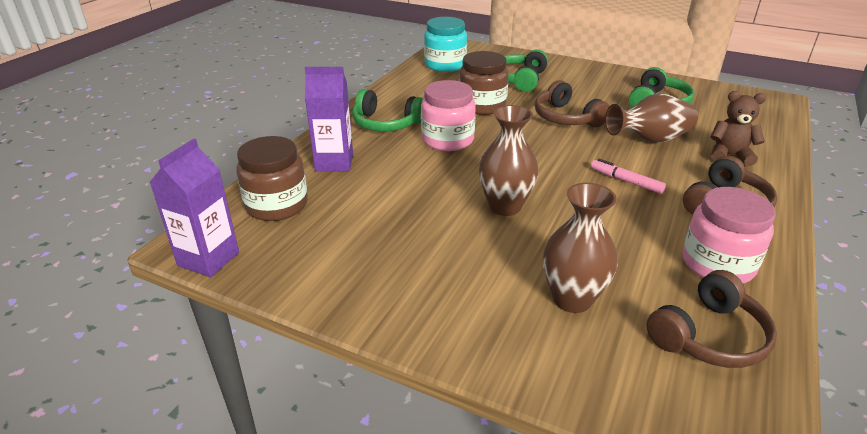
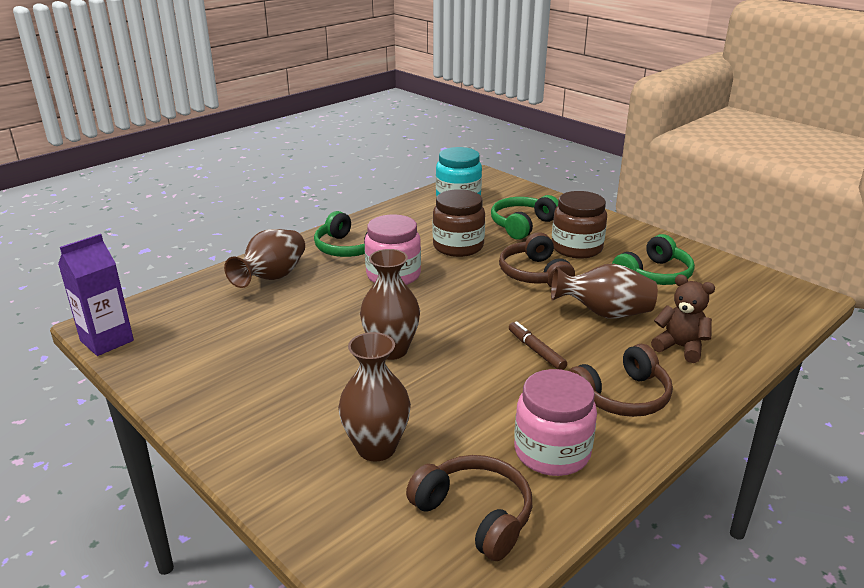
camera: 20 degrees right, 5 degrees down
brown jar [236,136,308,221] -> brown jar moved to [552,191,607,259]
purple carton [305,67,353,172] -> brown vase [224,229,305,288]
pink marker [591,159,666,194] -> brown marker [509,321,567,370]
brown headphones [646,270,777,368] -> brown headphones turned 120 degrees counterclockwise [406,455,532,561]

